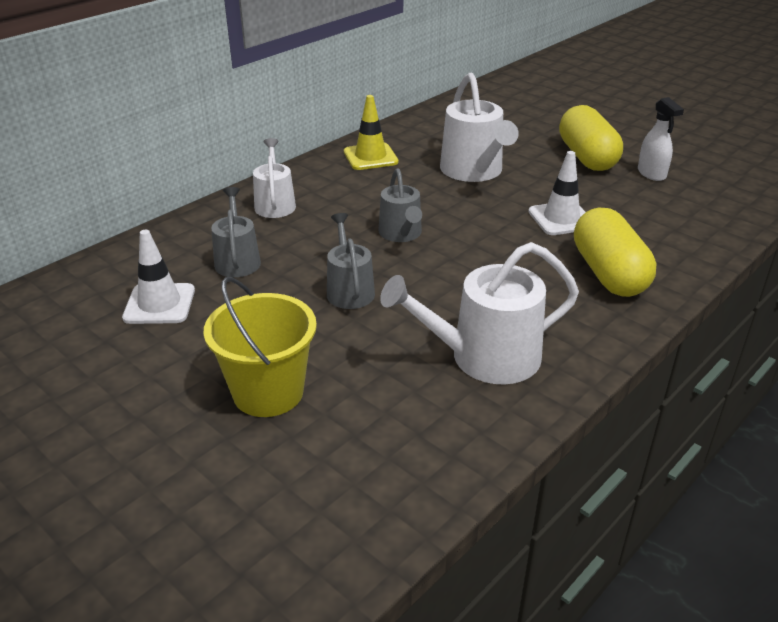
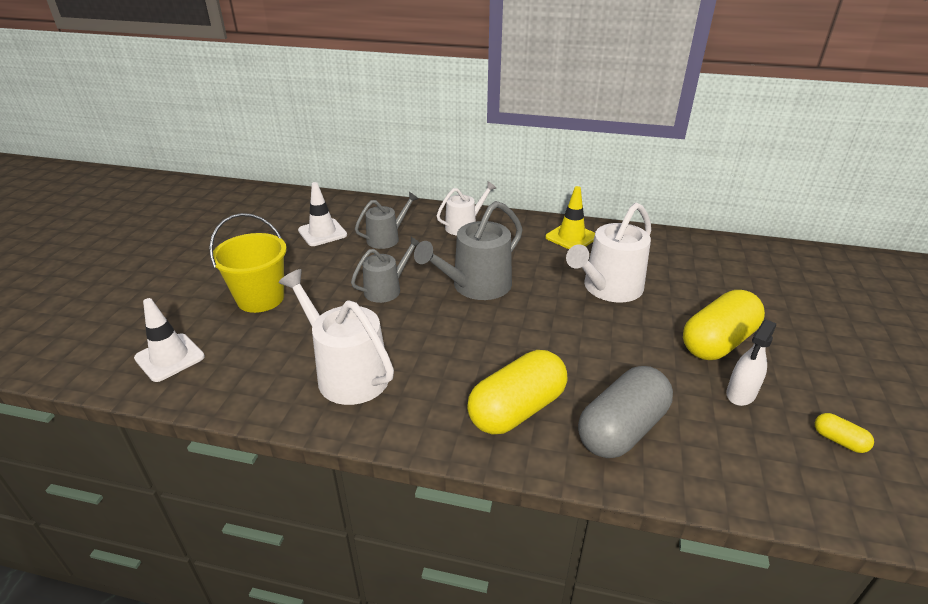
camera: 60 degrees right, 0 degrees up
grey watering can [378,168,422,242] -> grey watering can [414,201,523,300], size x1.64
white traffic cone [528,151,585,235] -> white traffic cone moved to [134,298,205,382]
none -> grey capsule [578,366,673,458]
none -> yellow capsule [815,413,874,453]

